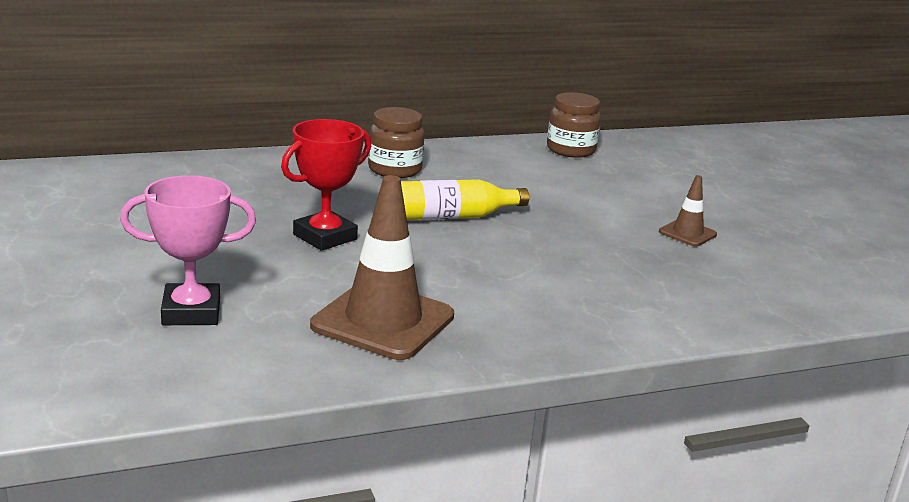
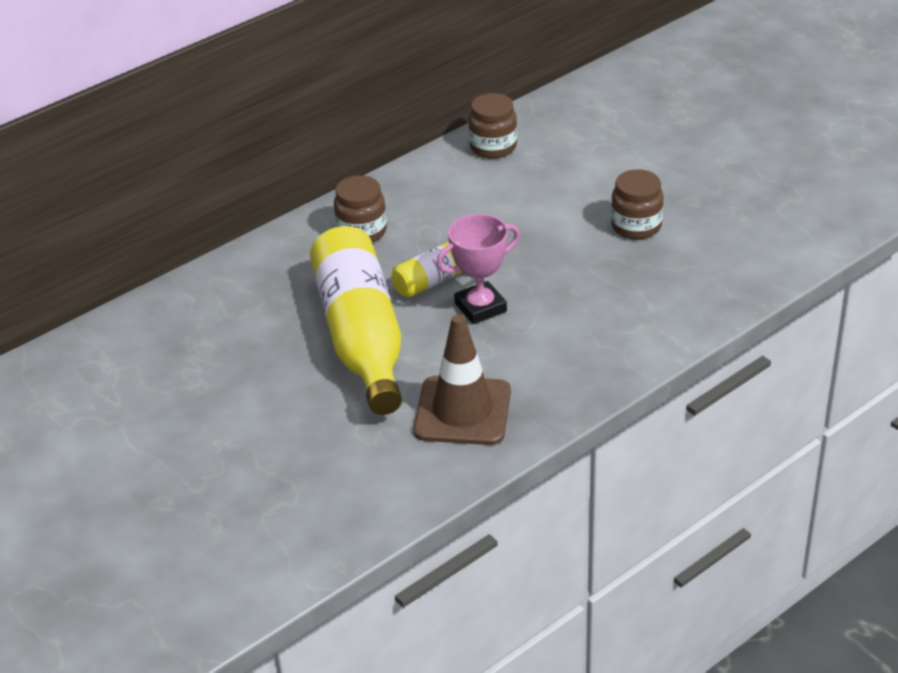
camera: 15 degrees left, 15 degrees up
pink trophy [120,175,256,325] -> pink trophy moved to [436,214,520,324]
red trophy [281,119,371,251] -> yellow bottle [310,226,402,415]
brown traffic cone [659,175,717,246] -> brown jar [611,169,664,239]

